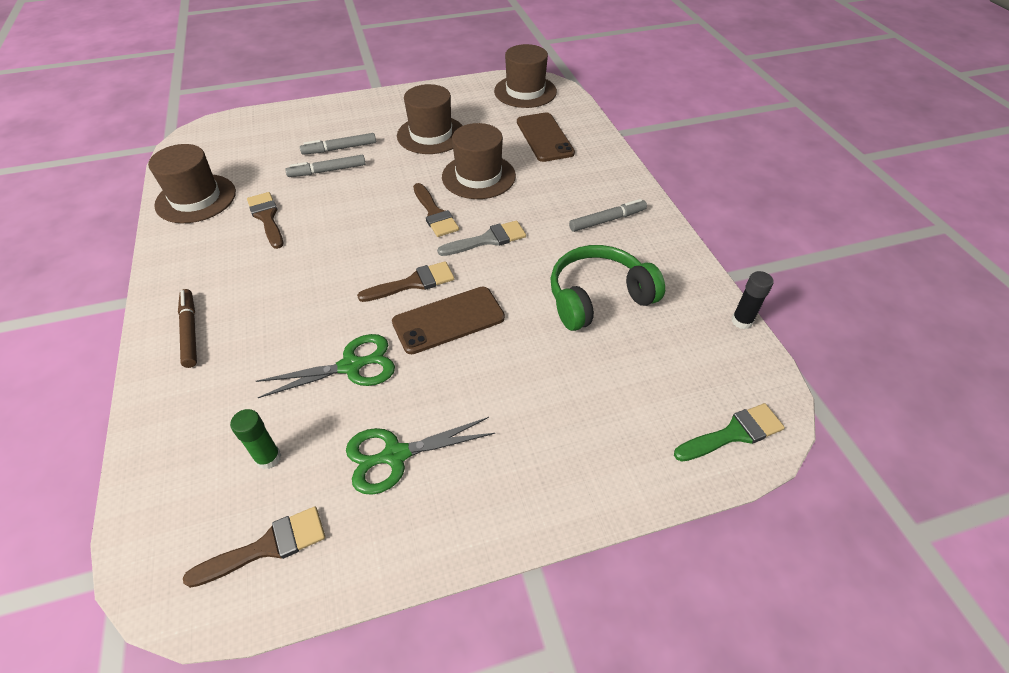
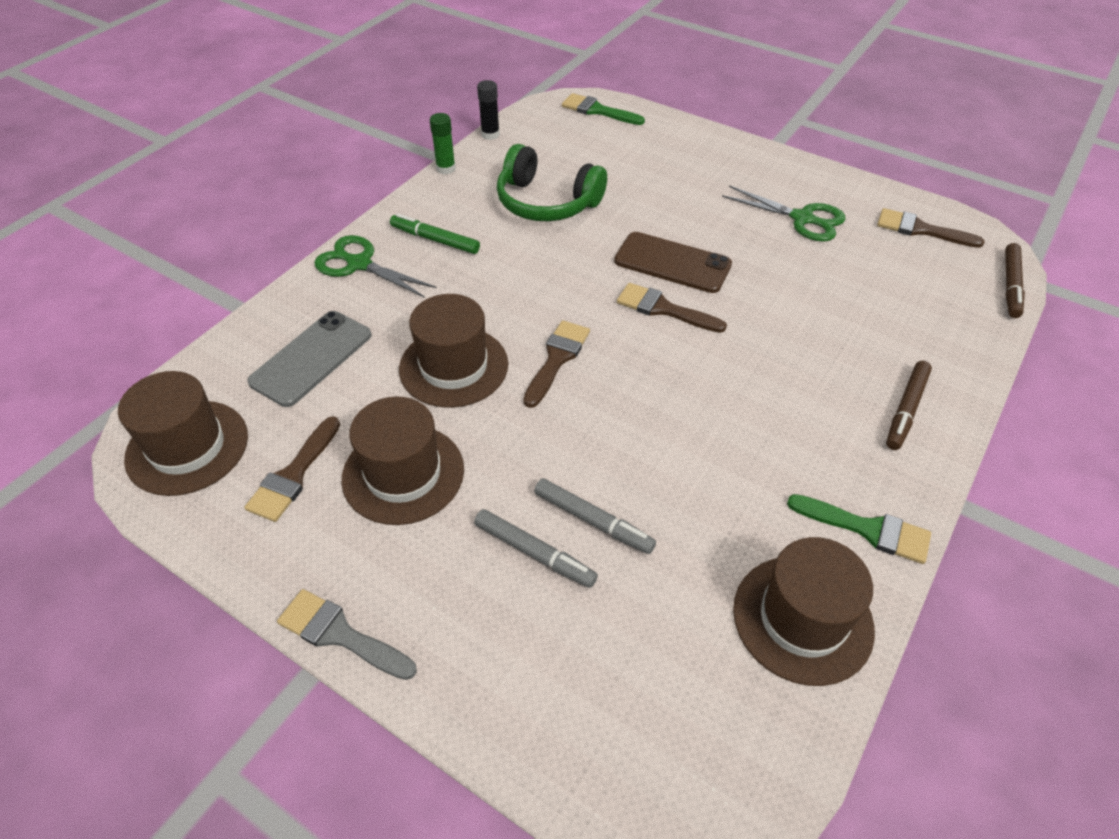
camera: 130 degrees left, 0 degrees up
green glue stick [230,409,281,469] -> green glue stick moved to [430,113,456,174]
brown brush [247,192,283,249] -> brown brush moved to [244,416,340,522]
green scissors [256,334,395,398] -> green scissors moved to [314,235,437,298]
grey brush [437,221,526,256] -> grey brush moved to [277,589,417,680]
brown phone [517,112,575,162] -> grey phone [247,311,372,407]
grey marker [569,199,647,232] -> green marker [390,213,480,254]
none -> green brush [787,494,931,564]
none -> brown marker [1005,243,1025,318]

